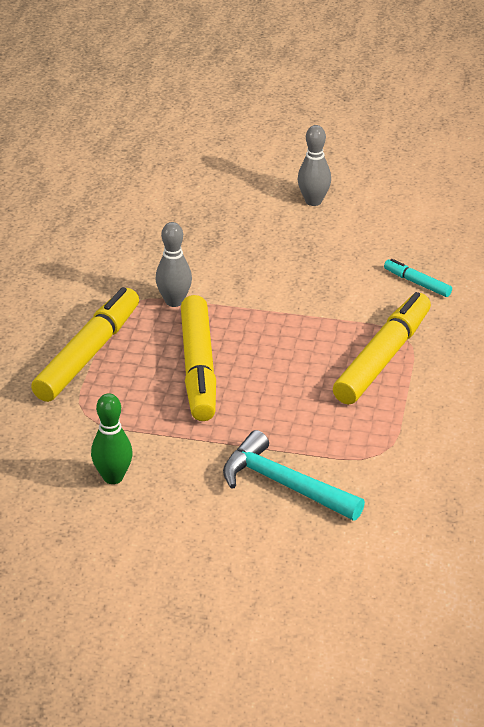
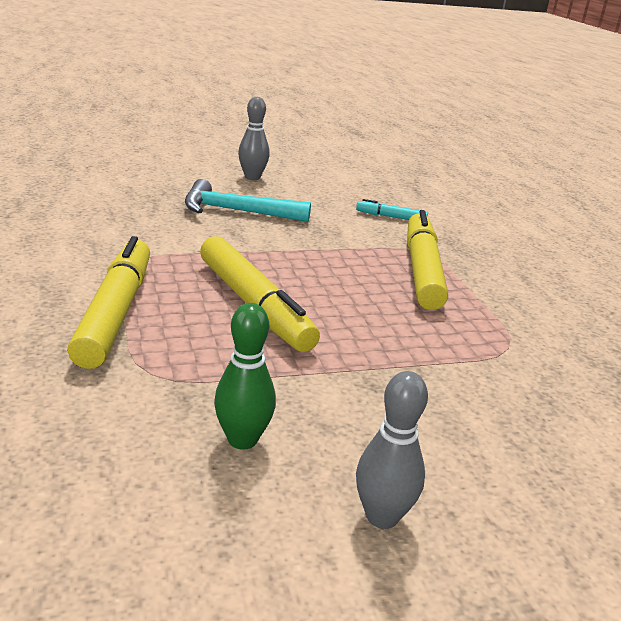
camera: 30 degrees left, 10 degrees down
grey bowling pin [156,222,192,307] -> grey bowling pin moved to [356,371,428,529]
turquoise hammer [223,430,365,521] -> turquoise hammer moved to [185,179,311,222]

